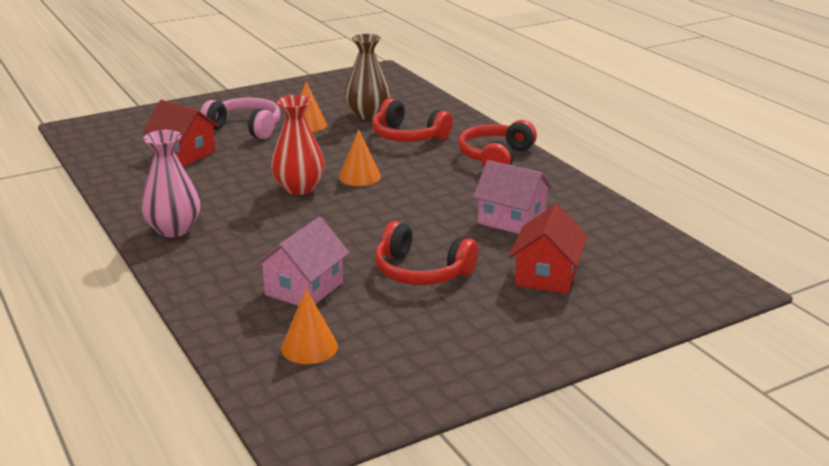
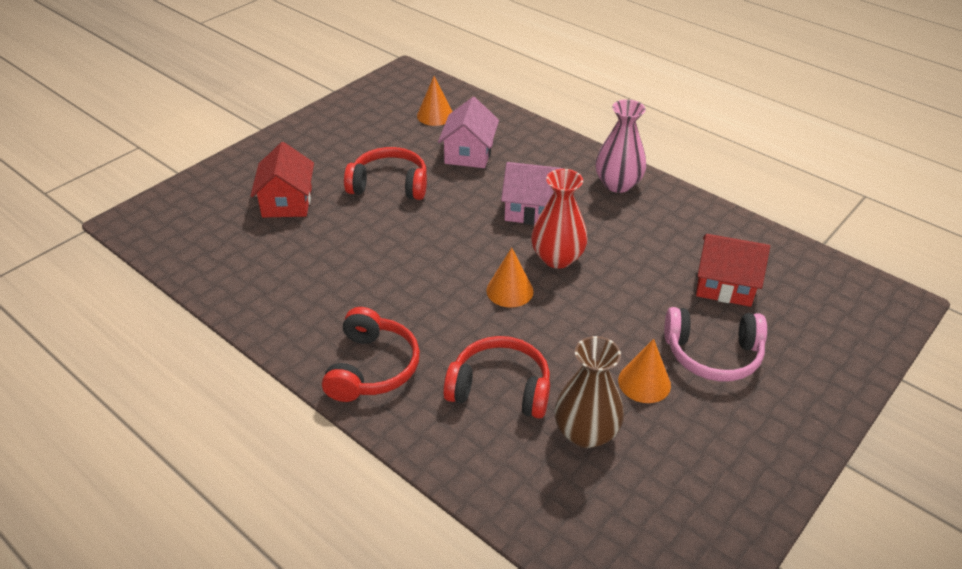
camera: 160 degrees right, 15 degrees up
pink house [473,160,553,234] -> pink house moved to [501,162,563,225]

